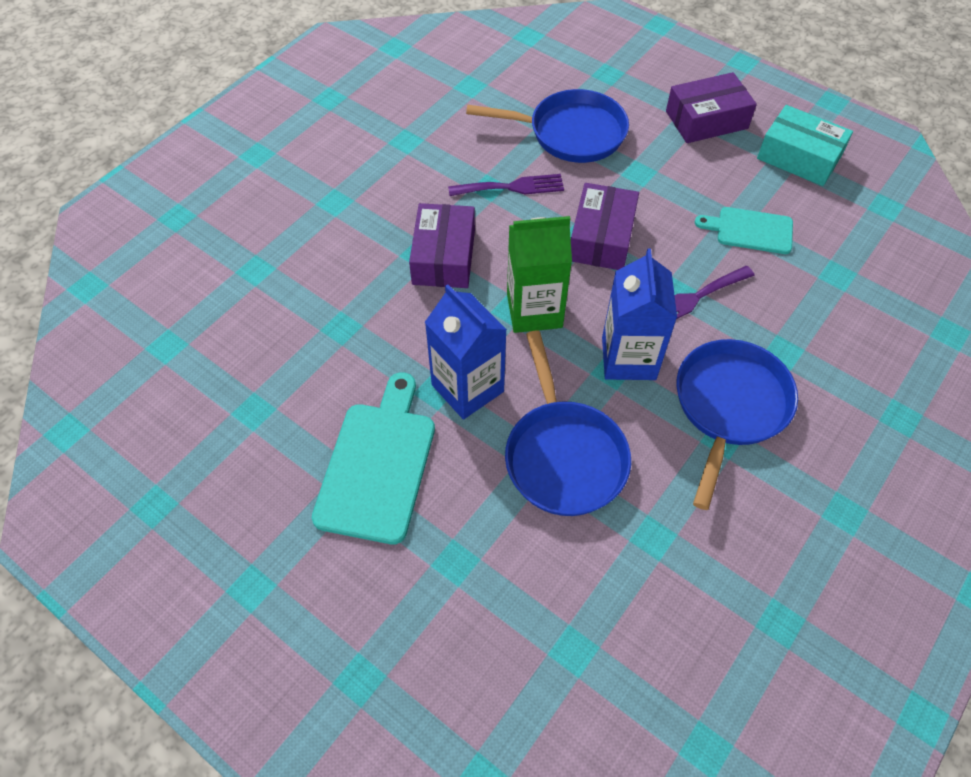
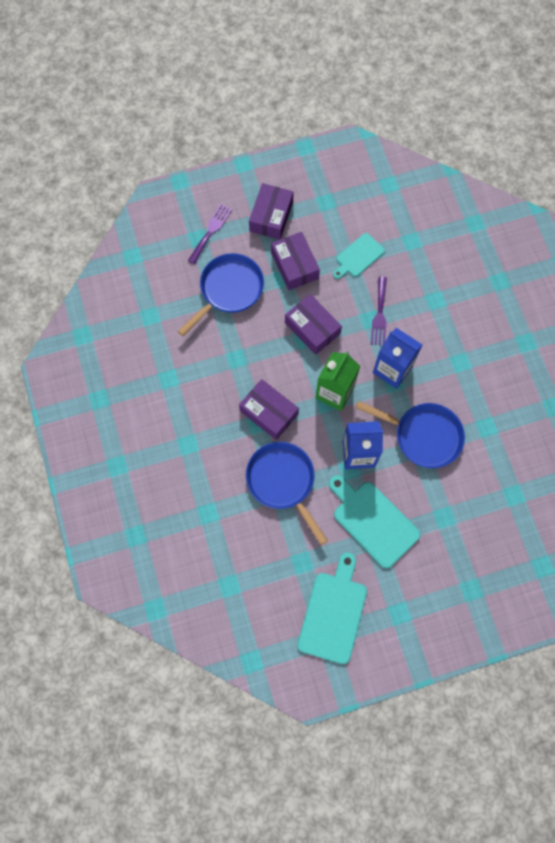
camera: 55 degrees left, 15 degrees up
purple fork [448,174,564,196] -> purple fork moved to [188,204,232,264]
blue pan [676,339,798,510] -> blue pan moved to [246,442,328,545]
turquoise box [757,105,853,186] -> none
none -> purple box [271,232,320,290]
none -> turquoise cutting board [298,552,367,664]

